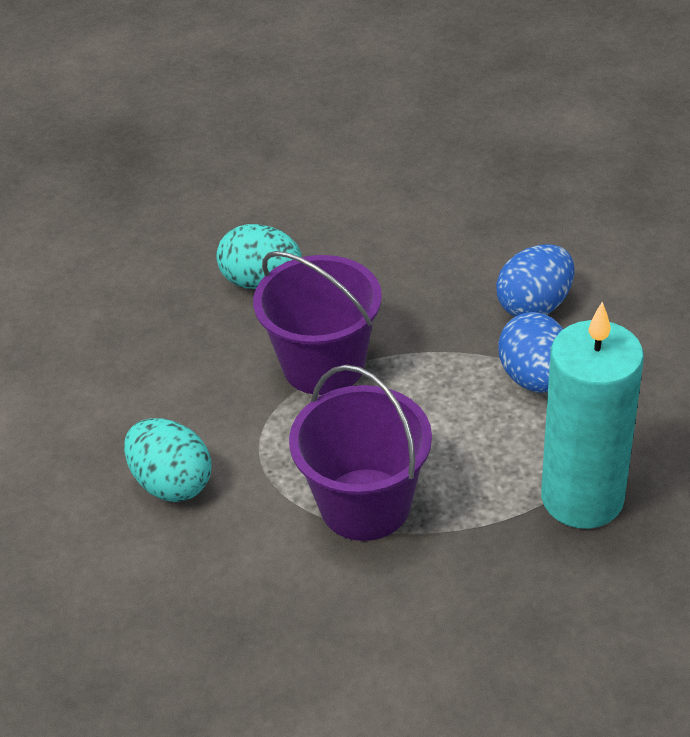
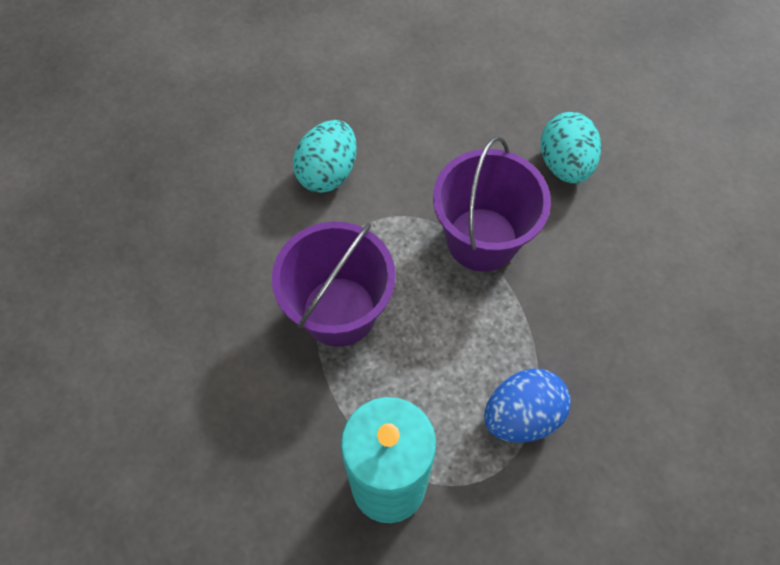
camera: 70 degrees right, 20 degrees up
blue egg [496,244,574,317] -> none

